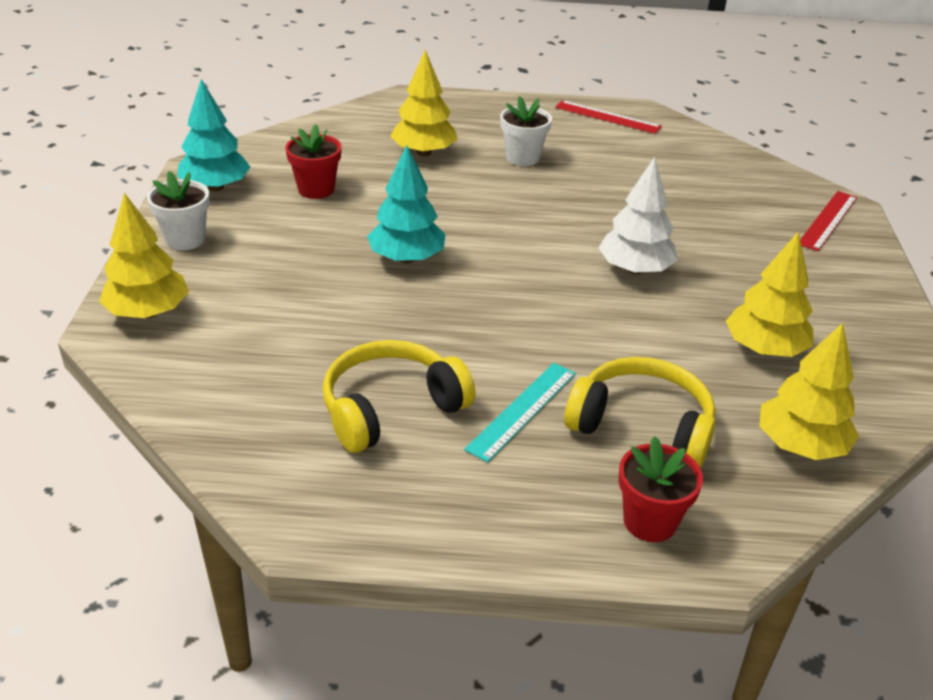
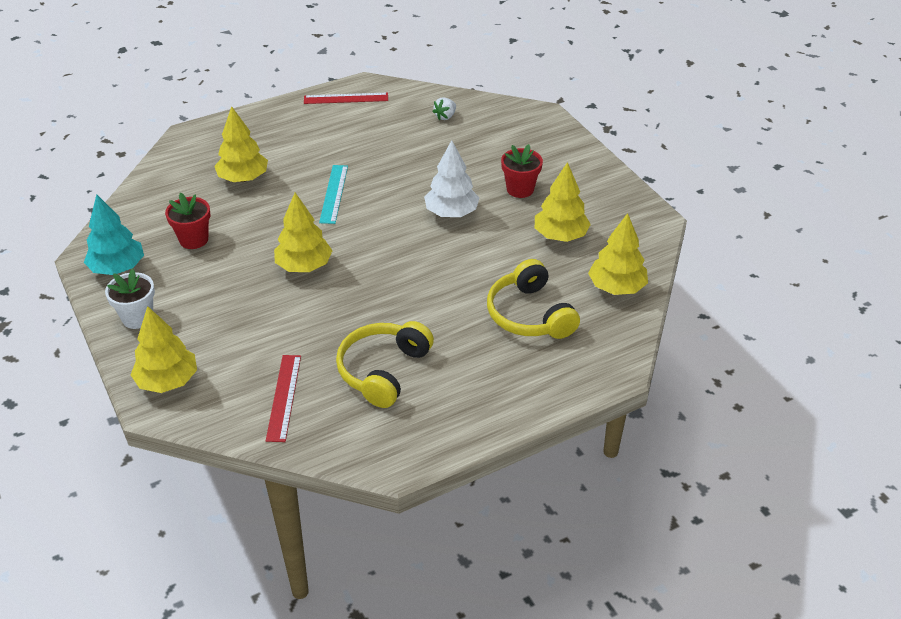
camera: 30 degrees left, 5 degrees up
turquoise tree [367,146,446,263] -> yellow tree [274,193,332,272]
turquoise ruler [464,363,576,462] -> turquoise ruler moved to [319,165,348,224]
white flower pot [500,96,552,166] -> none
yellow headphones [564,357,716,468] -> yellow headphones turned 105 degrees counterclockwise [487,259,580,339]
red flower pot [619,436,703,542] -> red flower pot moved to [501,144,543,198]
red ruler [800,191,857,251] -> red ruler moved to [266,355,301,442]
none -> white strawberry [432,97,456,120]

